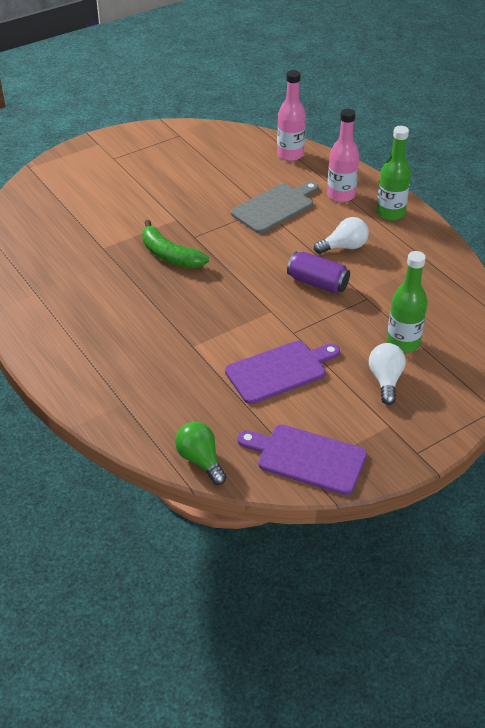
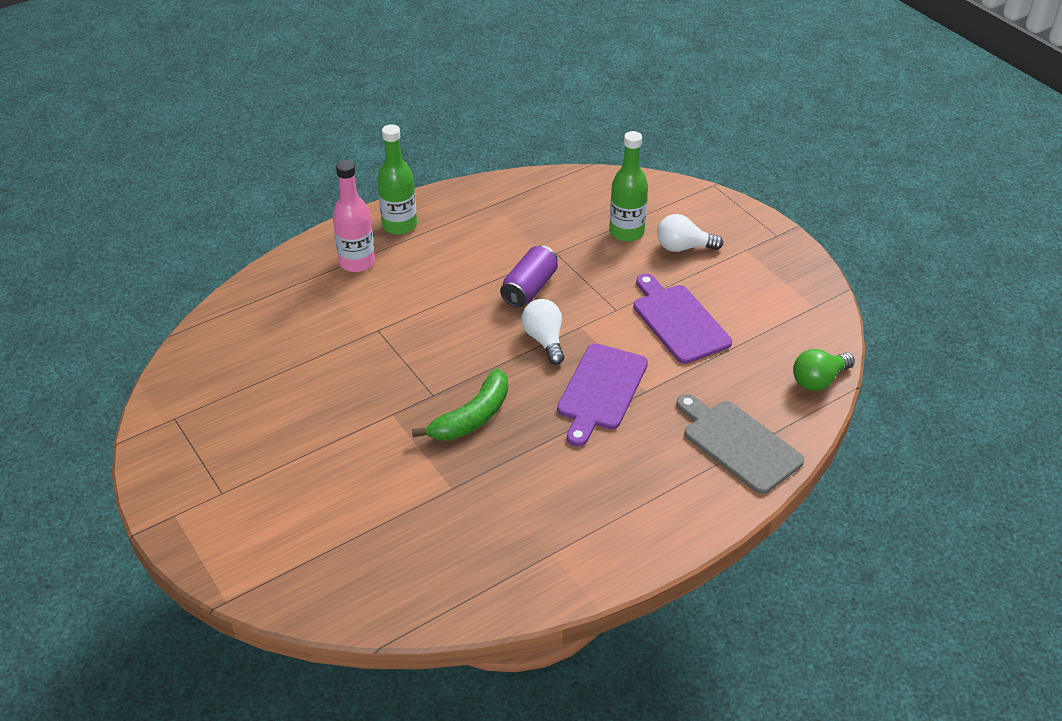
camera: 90 degrees left, 0 degrees up
grey cutting board [231,182,319,234] -> grey cutting board moved to [676,394,804,494]
purple cutting board [238,424,367,495] -> purple cutting board moved to [557,343,648,447]
pink bottle [277,70,306,161] -> none
white light bulb [314,217,369,254] -> white light bulb moved to [522,299,564,365]

